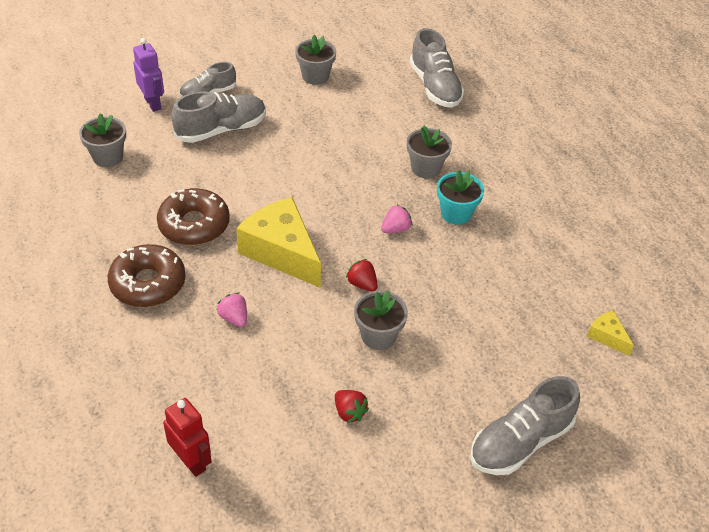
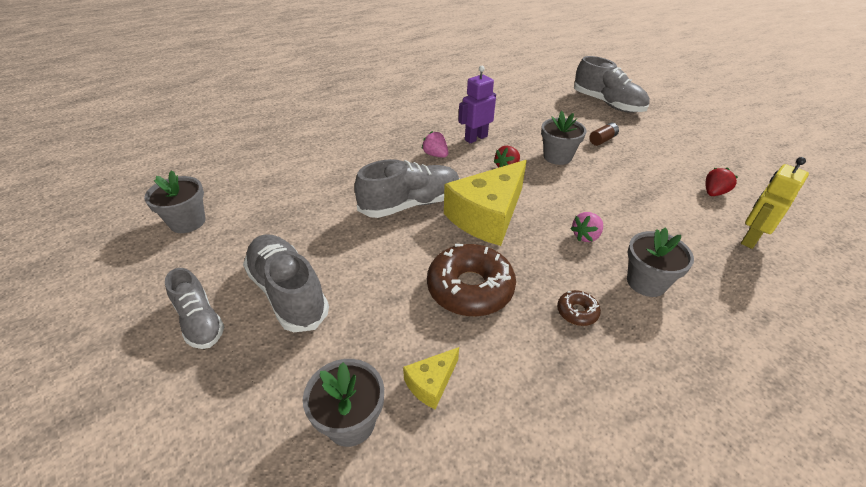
camera: 95 degrees left, 5 degrees down
brown donut [108,244,185,307] -> brown donut [557,290,601,326], size x0.46
purple robot [133,38,164,112] -> purple robot moved to [458,66,496,143]
red robot [163,398,212,477] -> yellow robot [741,157,809,249]
red strawberry [335,390,369,423] -> red strawberry moved to [705,168,738,196]
grey flower pot [407,126,452,178] -> grey flower pot moved to [627,227,694,297]
grey shoe [410,28,464,108] -> grey shoe moved to [354,159,460,218]
turquoise flower pot [437,170,484,225] -> none
yellow cheese [587,311,634,356] -> yellow cheese moved to [403,347,459,409]
none -> brown battery [589,123,619,146]

